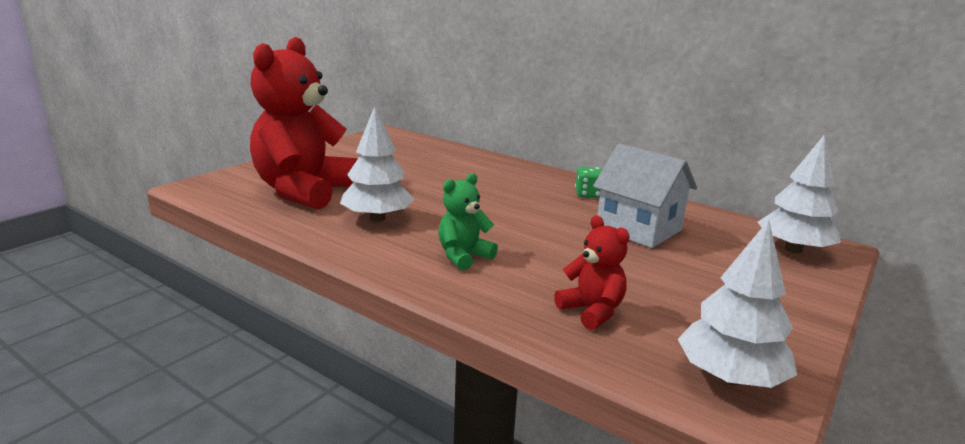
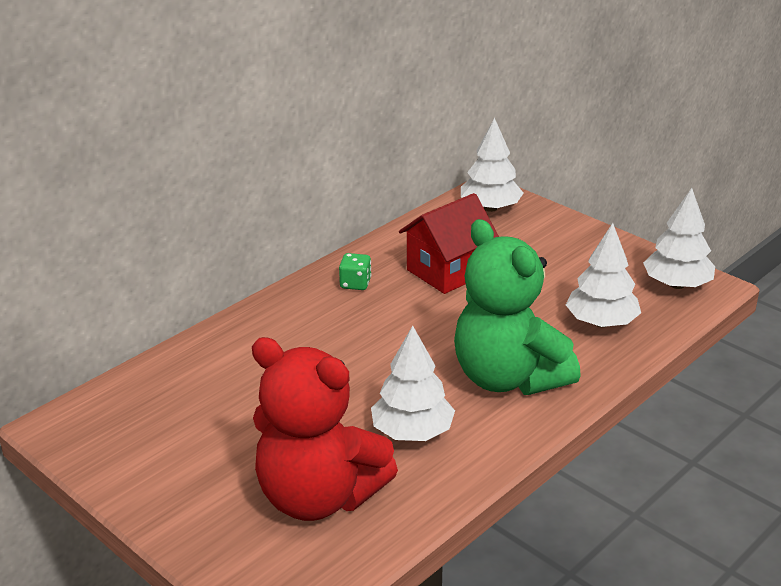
camera: 80 degrees left, 10 degrees up
green teddy bear [438,173,498,270] -> green teddy bear [454,219,581,395], size x2.16
red teddy bear [554,215,630,330] -> white tree [566,223,641,327]
white house [593,143,697,248] -> red house [399,193,499,294]

